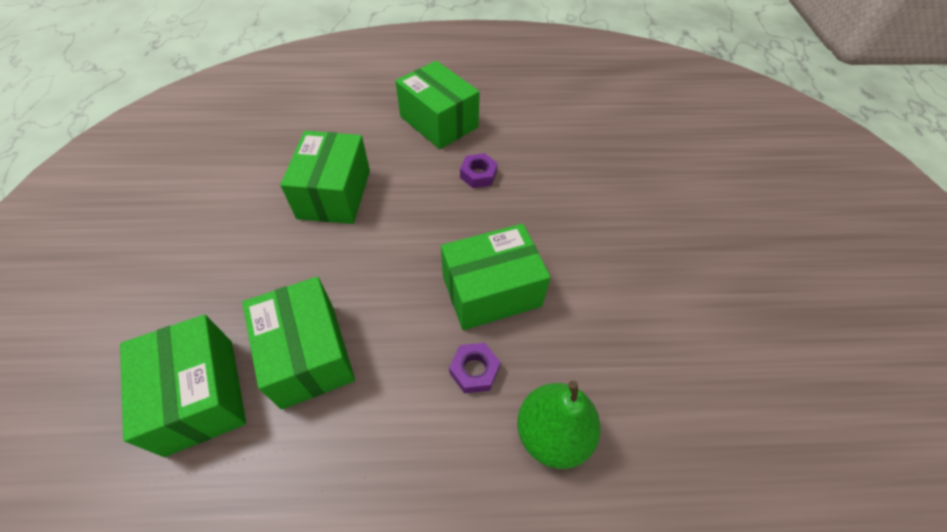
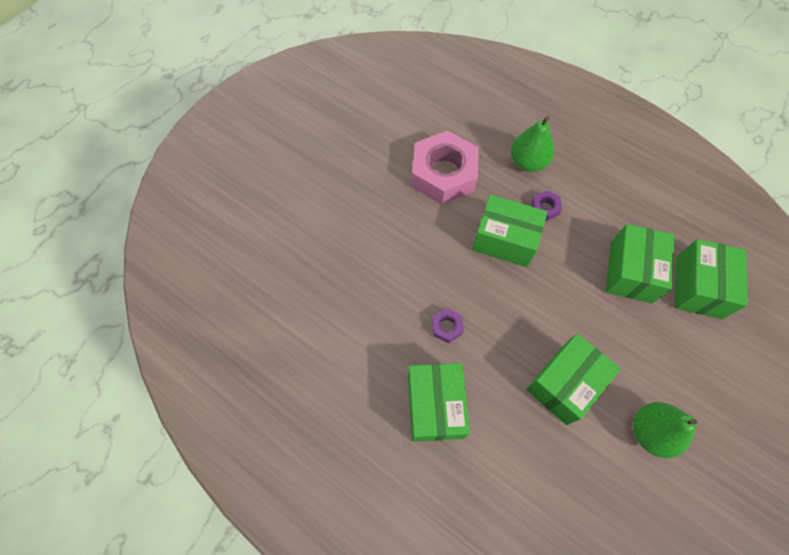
camera: 140 degrees left, 10 degrees up
none -> pink nut [412,130,479,205]
none -> green pear [633,402,697,458]

